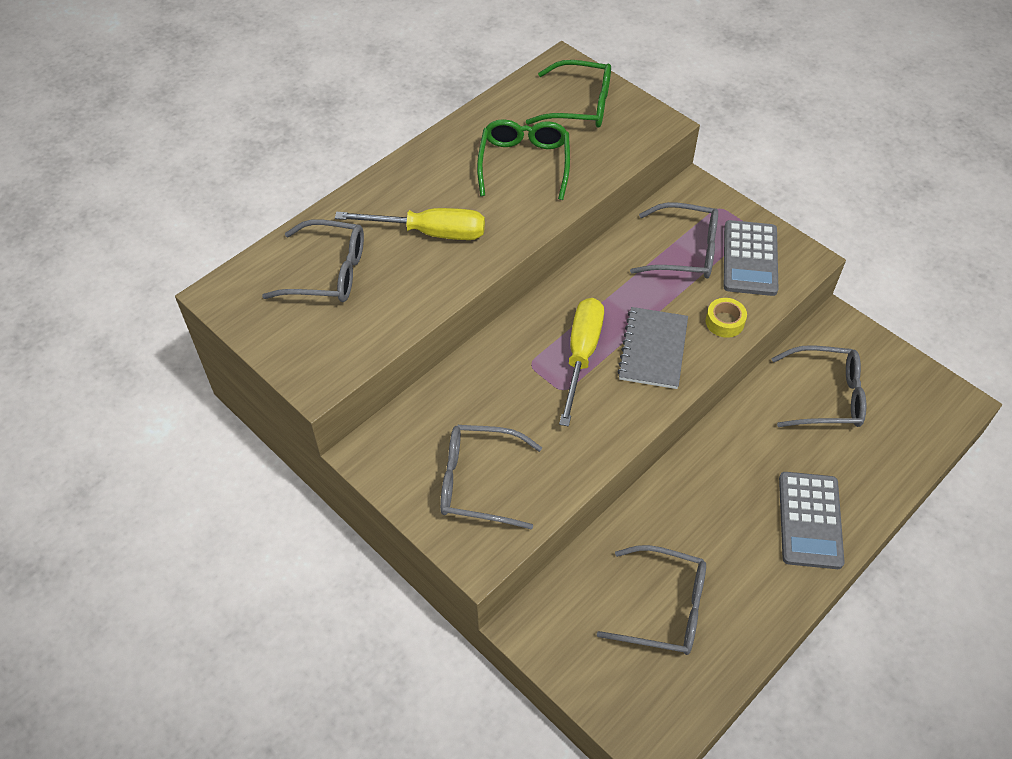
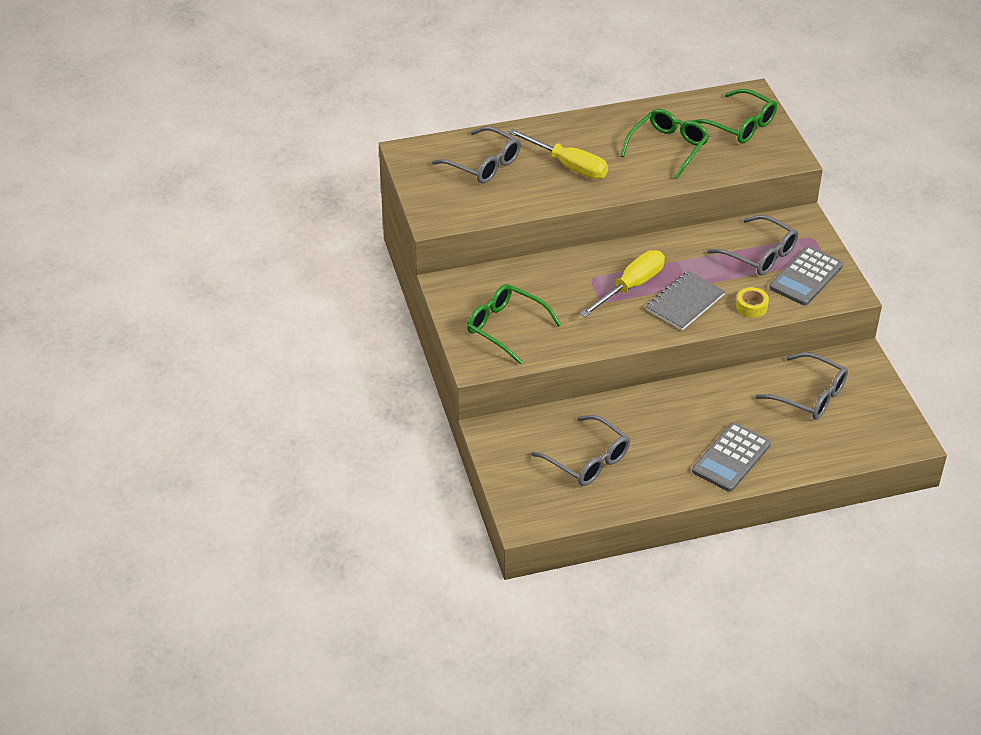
camera: 30 degrees right, 10 degrees down
grey glasses [440,425,542,530] -> green glasses [467,284,561,364]

